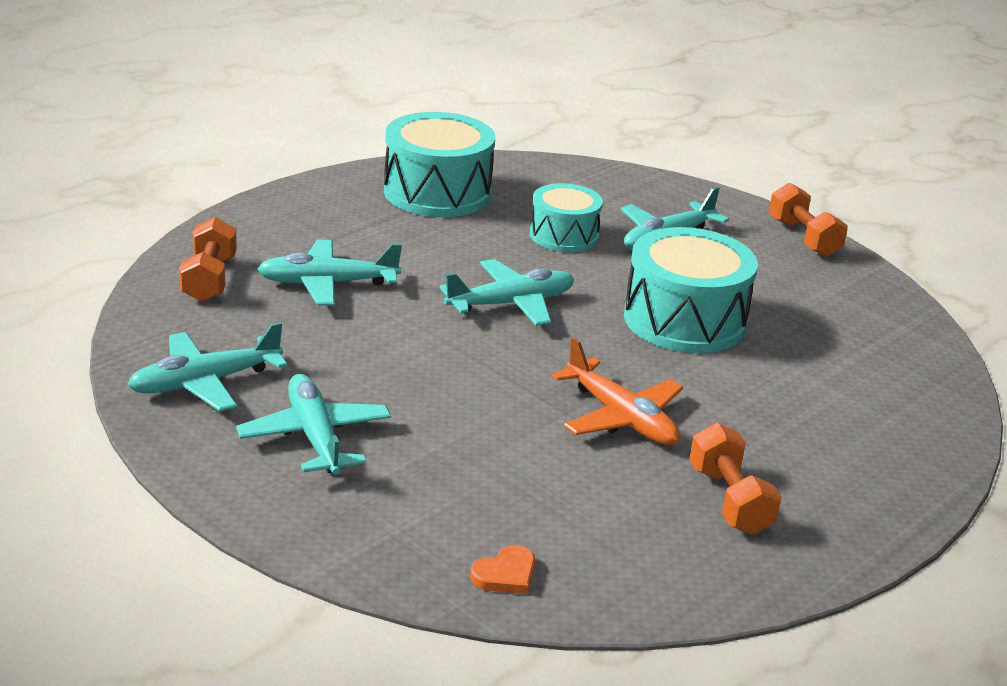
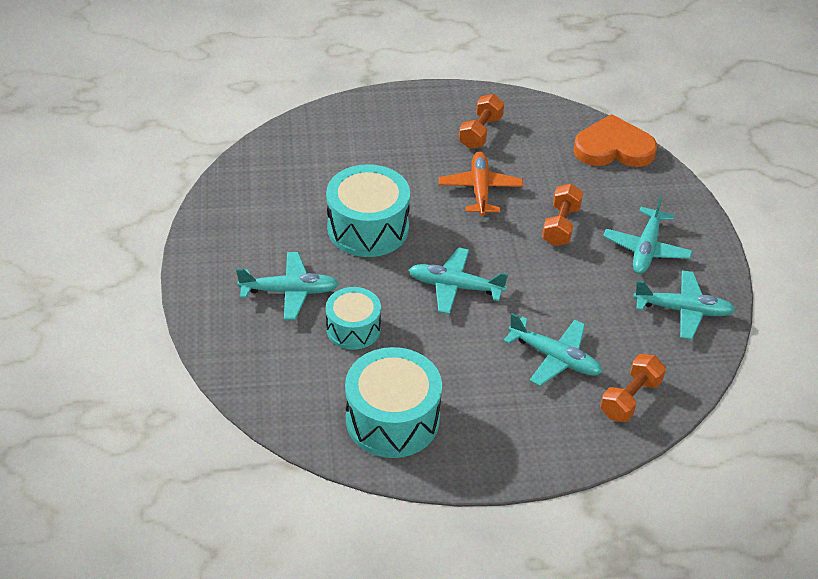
camera: 140 degrees left, 15 degrees up
orange heart [470,545,535,594] -> orange heart [573,114,657,167], size x2.40
orange dumbbell [769,183,848,257] -> orange dumbbell moved to [542,184,583,246]

